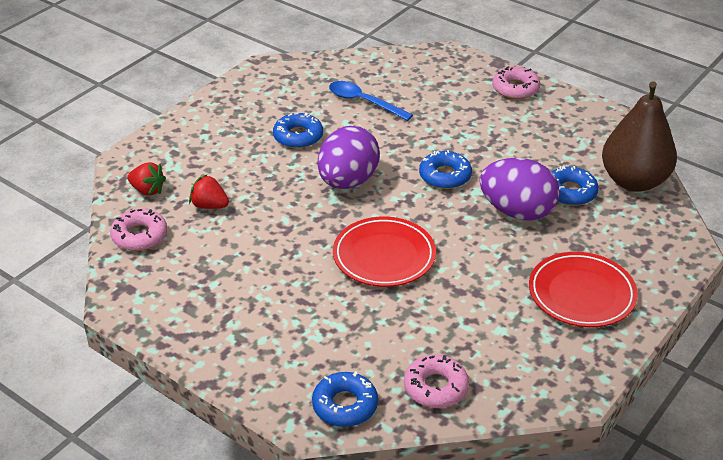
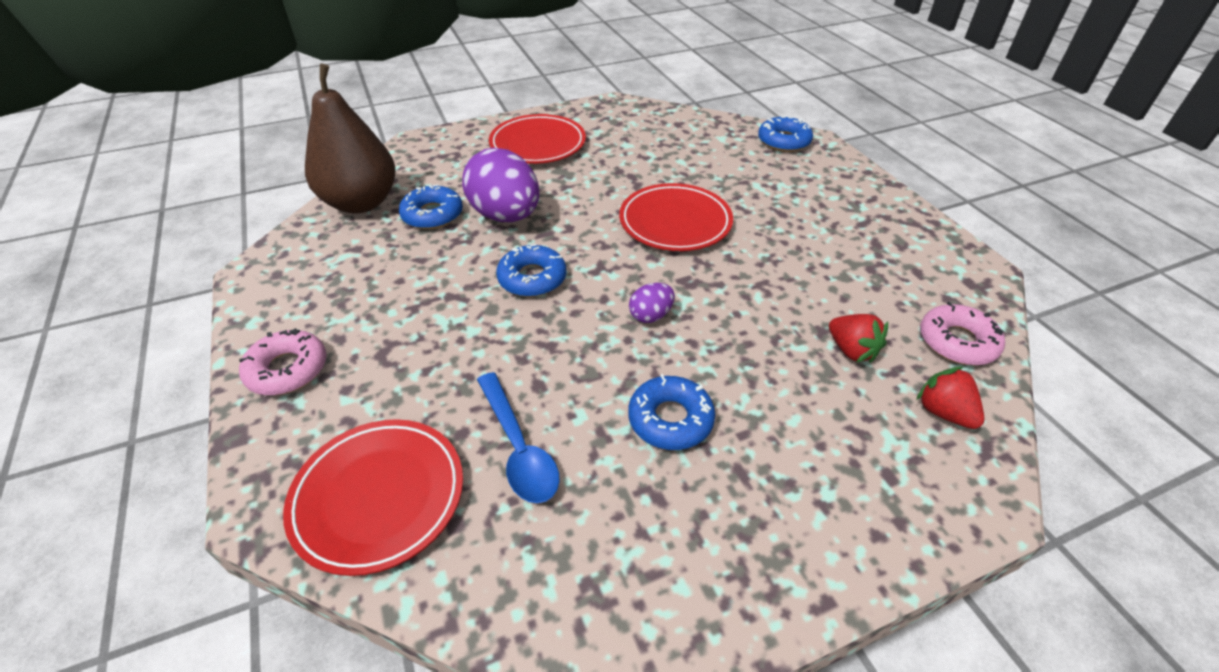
camera: 150 degrees left, 5 degrees up
purple egg [318,126,380,189] -> purple egg [629,283,675,323], size x0.46
pink donut [404,355,469,408] -> none
none -> red plate [283,419,463,576]

